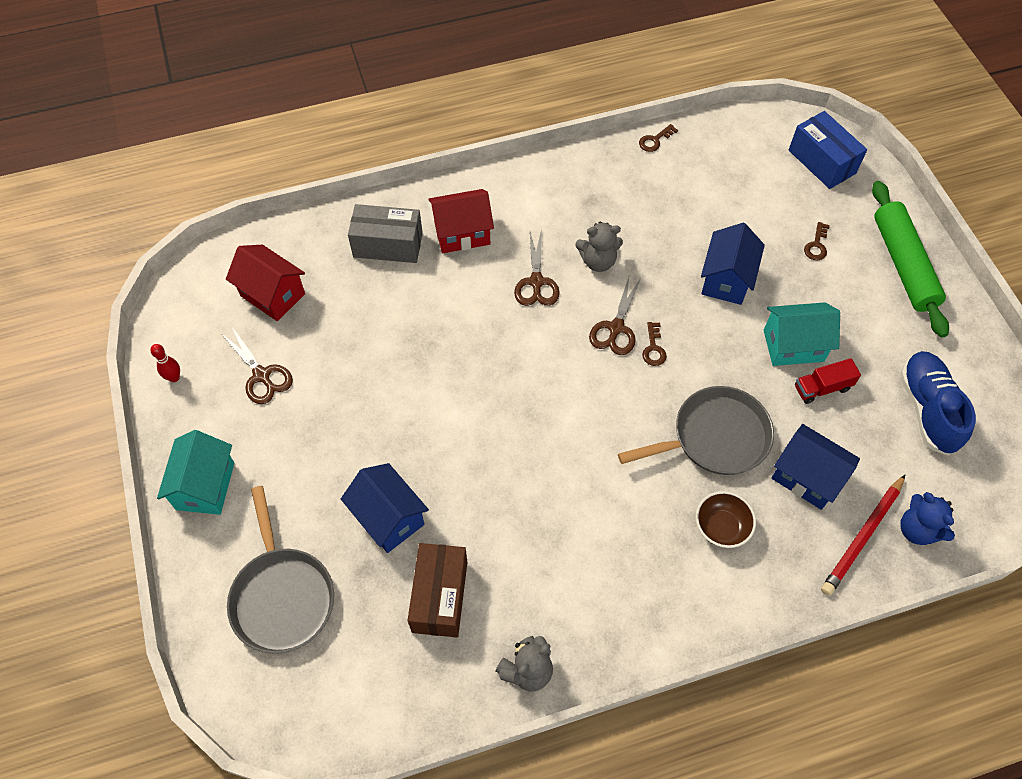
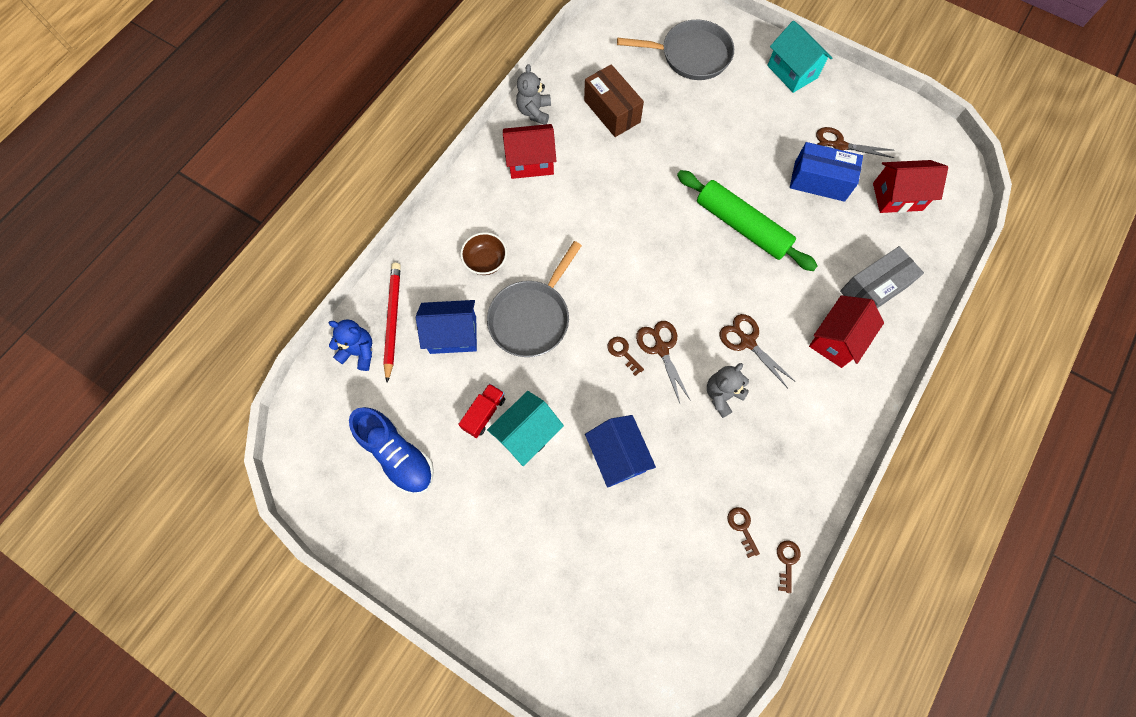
camera: 140 degrees right, 10 degrees up
red bowling pin [151,344,180,382] -> none
grey pan [227,486,334,654] -> grey pan turned 150 degrees clockwise [617,20,734,80]
blue house [341,463,429,553] -> none
blue box [789,111,867,189] -> blue box moved to [790,142,863,202]
brown key [804,222,830,260] -> brown key moved to [727,507,760,558]
green rolling pin [872,181,949,338] -> green rolling pin moved to [677,170,818,271]
none -> red house [503,124,556,179]

